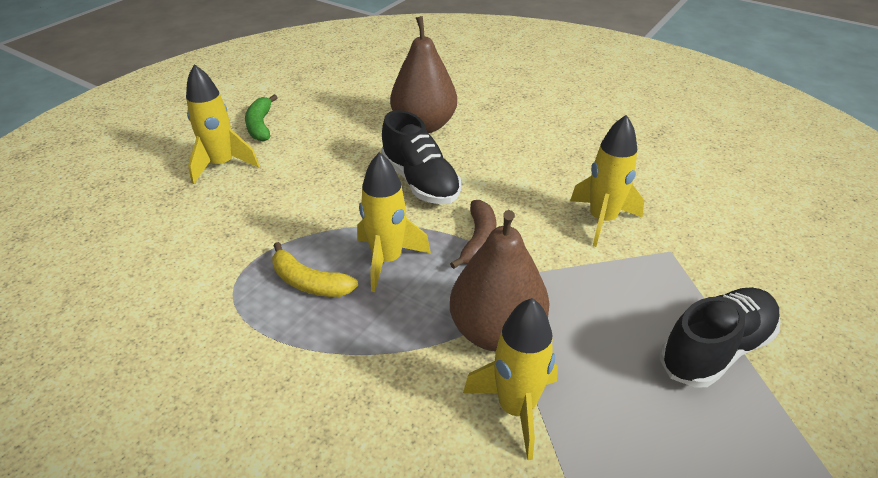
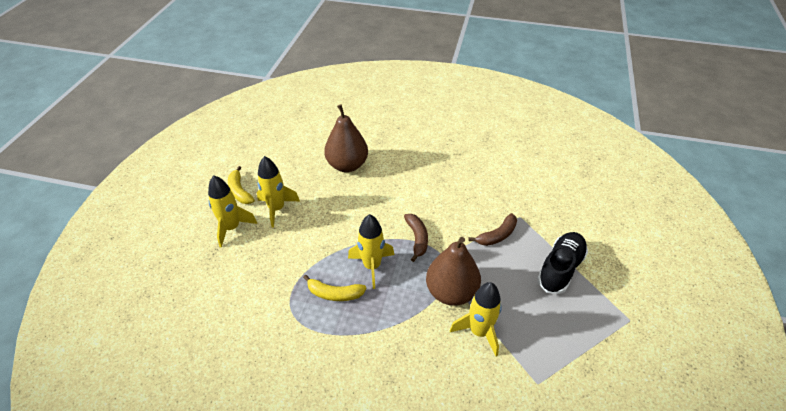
camera: 20 degrees left, 5 degrees up
green banana [245,94,278,142] -> yellow banana [228,166,255,204]
black shoe [381,110,461,204] -> none
yellow rocket [570,115,644,247] -> yellow rocket moved to [257,156,300,228]
none -> brown banana [469,213,517,246]

